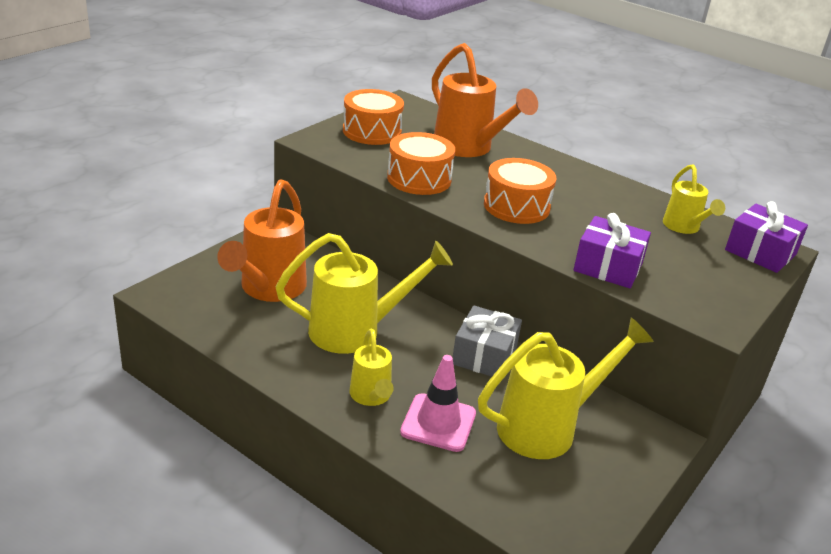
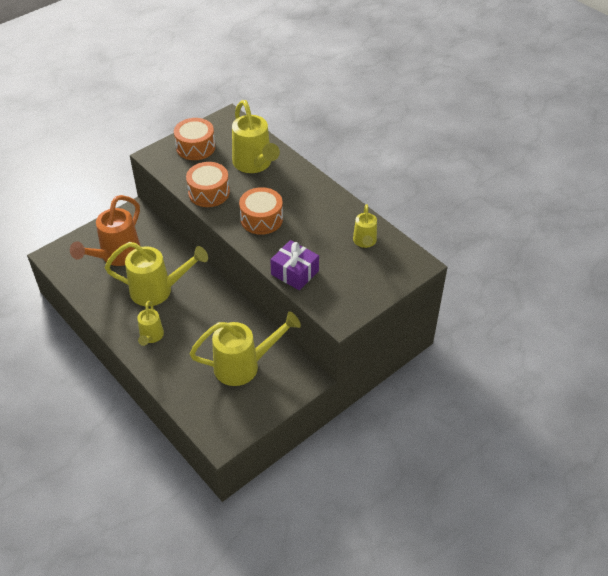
camera: 15 degrees right, 15 degrees up
pink traffic cone [400,355,476,452] -> none
orange watering can [432,43,538,157] -> yellow watering can [232,100,280,173]
grey gift [453,306,522,377] -> none
purple gift [725,201,808,273] -> none

